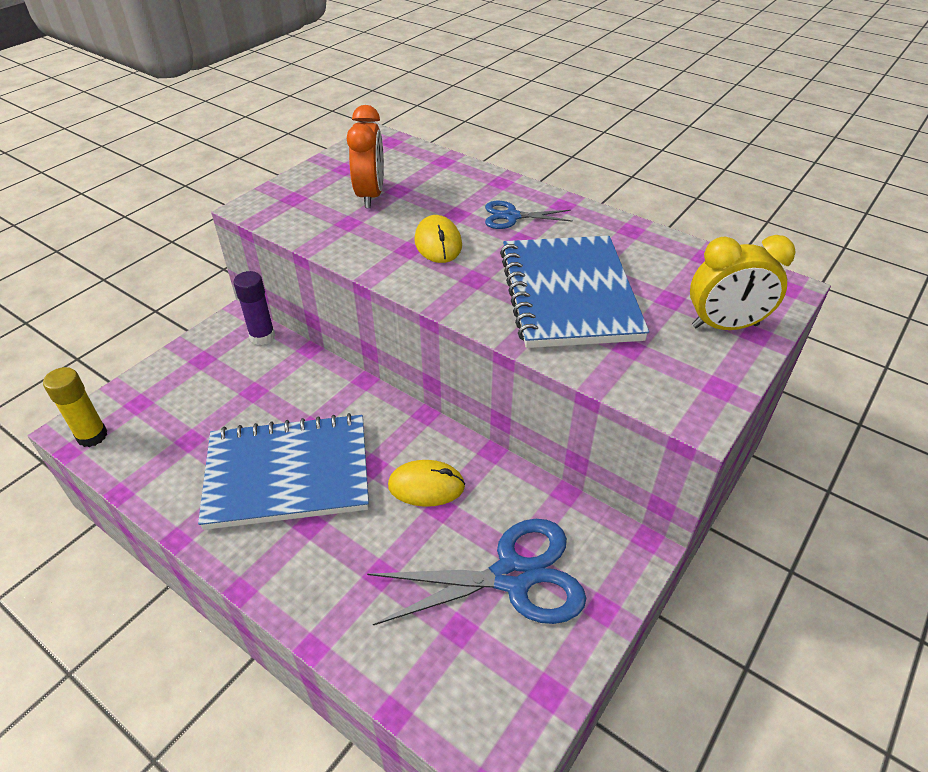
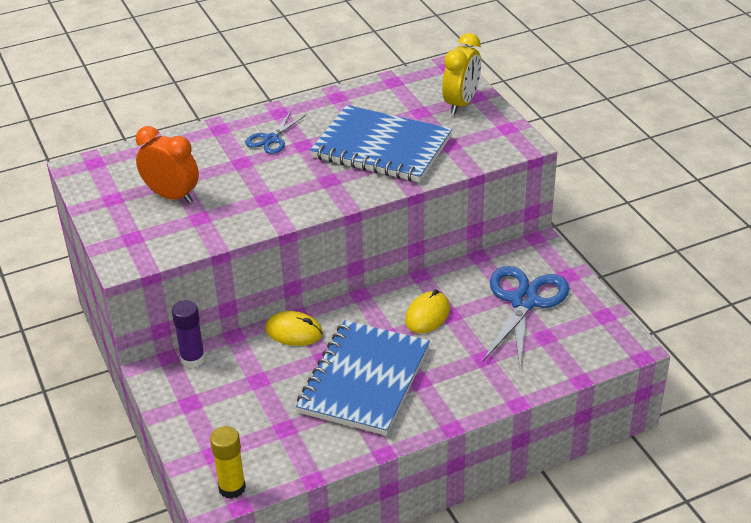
camera: 60 degrees left, 5 degrees down
yellow mouse [414,215,462,263] -> yellow mouse moved to [265,311,323,346]

